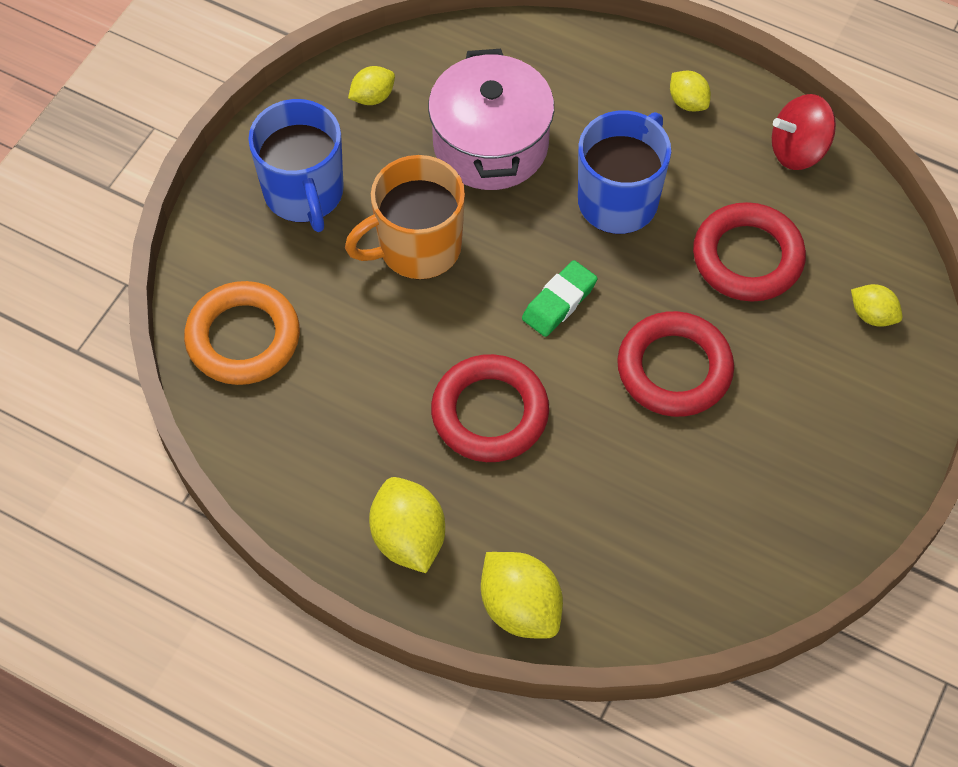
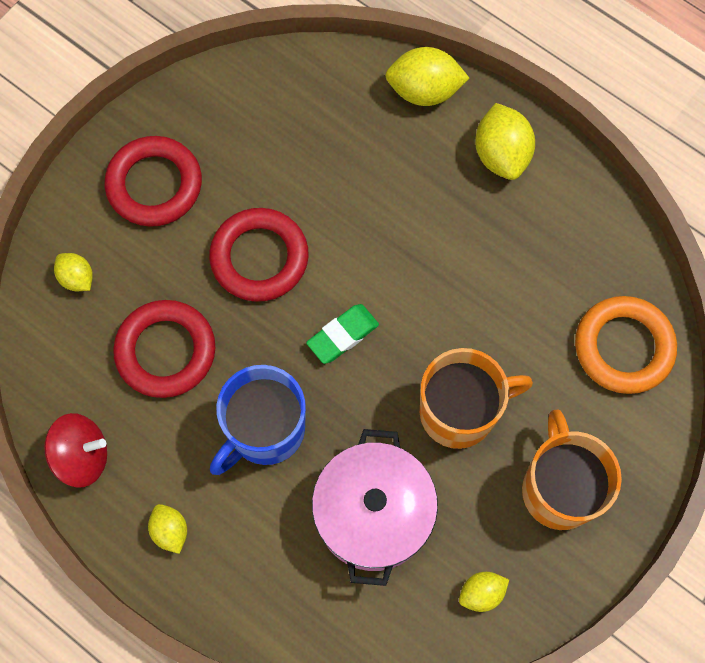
camera: 170 degrees left, 10 degrees up
blue mug [248,99,344,232] -> orange mug [522,410,622,530]
red ring [431,354,549,462] -> red ring moved to [105,136,202,227]
yellow lemon [481,552,563,639] -> yellow lemon turned 60 degrees counterclockwise [385,47,469,106]

